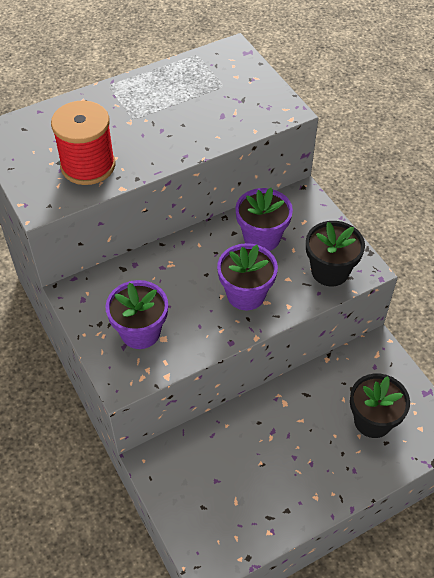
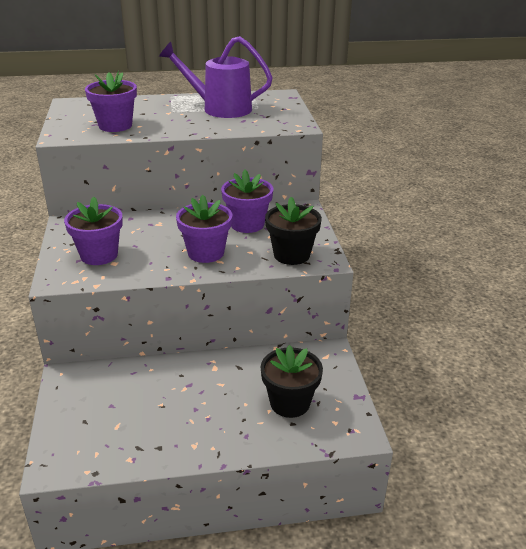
camera: 20 degrees right, 20 degrees down
red spool [51,101,115,185] -> purple flower pot [85,70,137,132]
none -> purple watering can [159,36,273,118]

